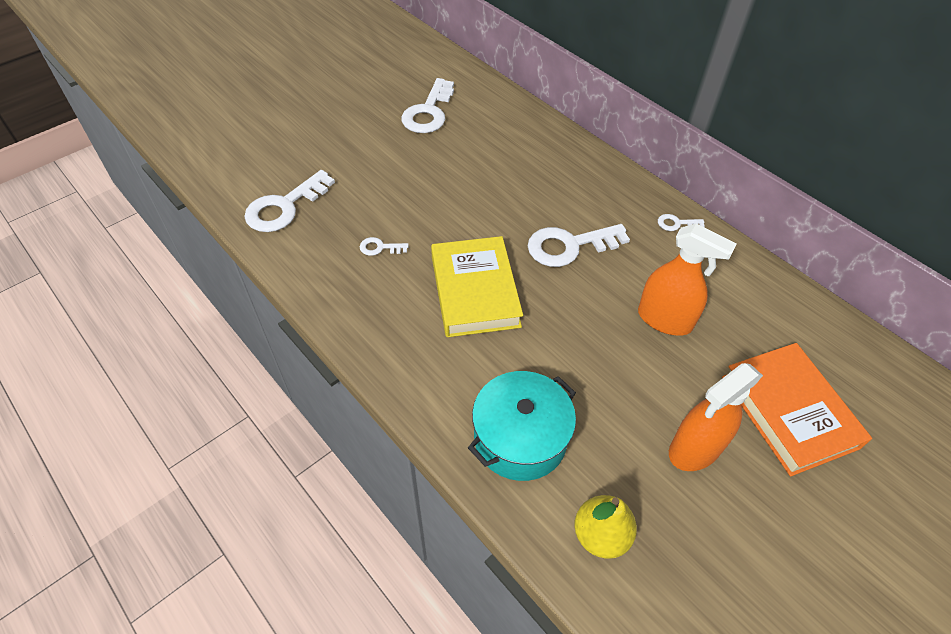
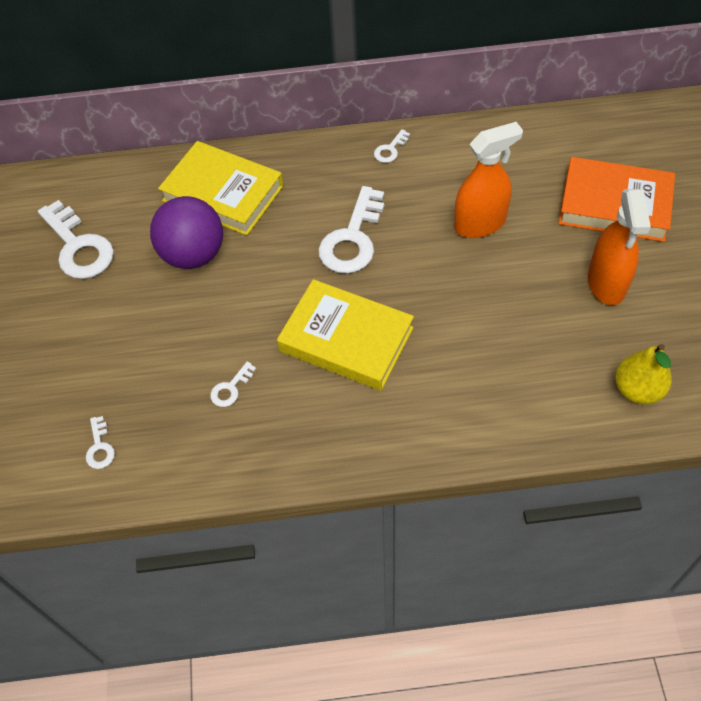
camera: 50 degrees left, 5 degrees up
white key [244,170,335,232] -> white key [86,416,115,469], size x0.46
turquoise pot [468,371,576,481] -> none
none -> purple ball [150,196,223,269]
none -> yellow book [158,141,283,236]

